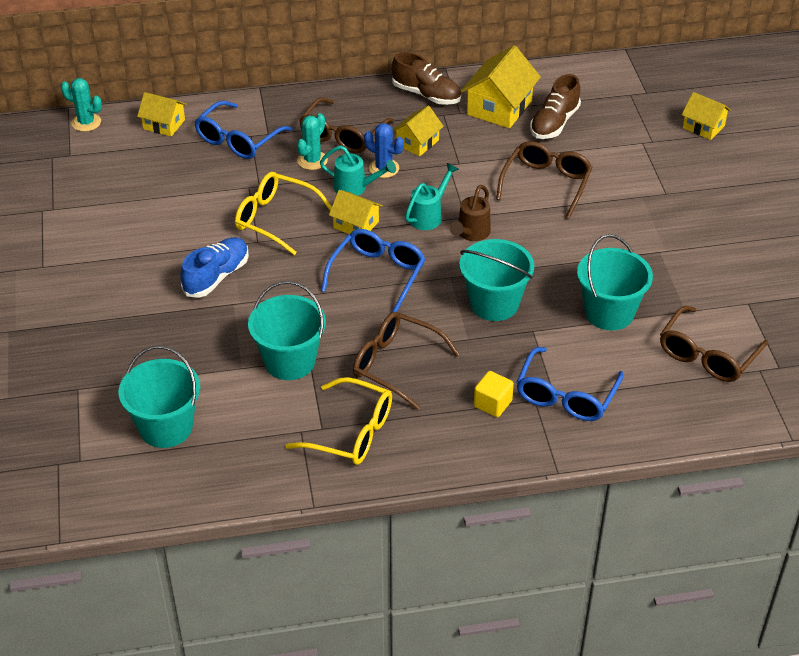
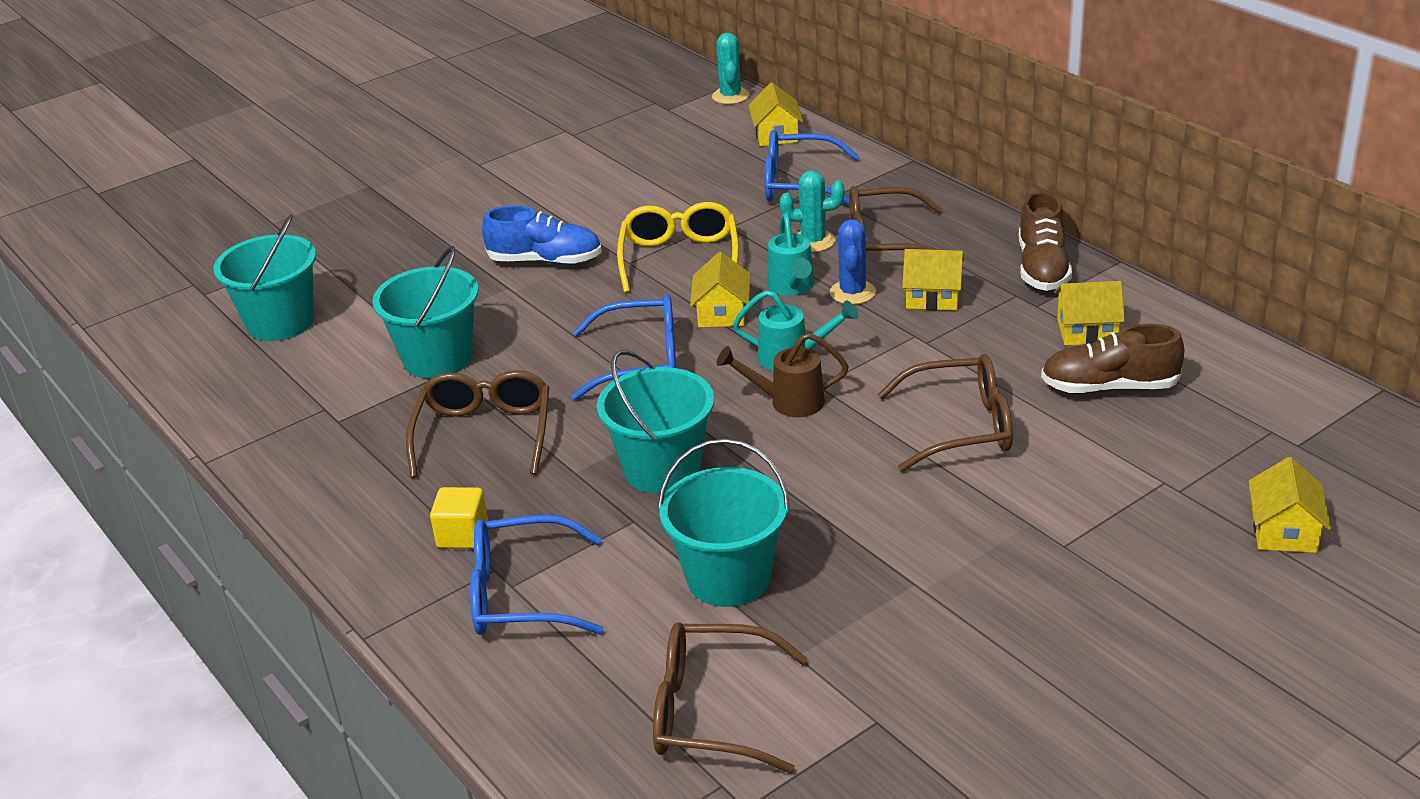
camera: 65 degrees right, 10 degrees down
yellow glasses [285,377,392,465] -> none
yellow house [461,45,541,129] -> yellow house [1054,281,1125,345], size x0.61

